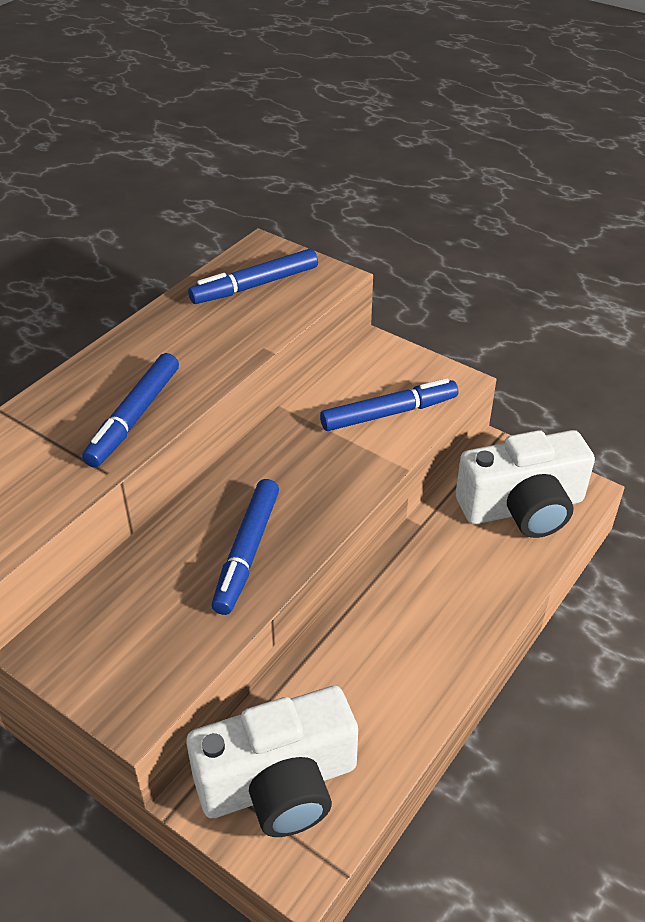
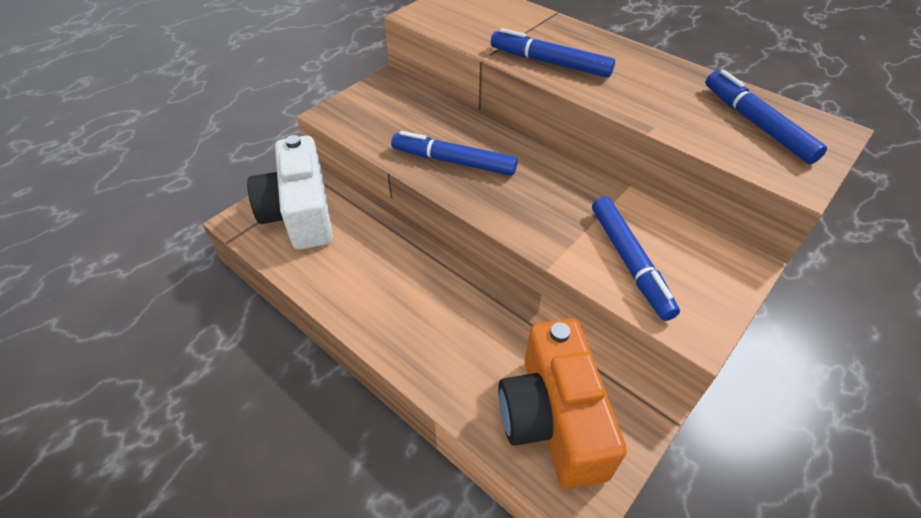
camera: 95 degrees right, 5 degrees up
white camera [456,430,595,538] -> orange camera [498,319,627,489]

